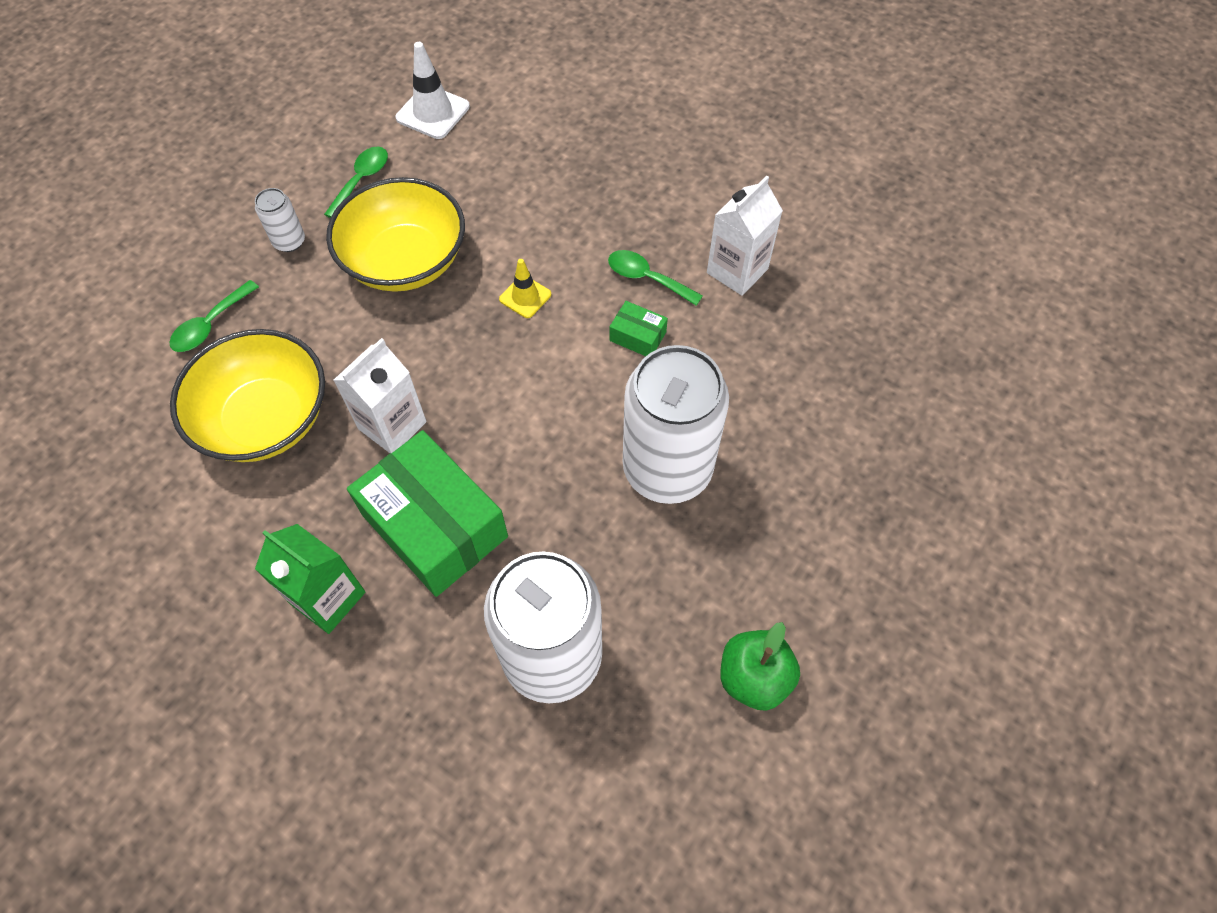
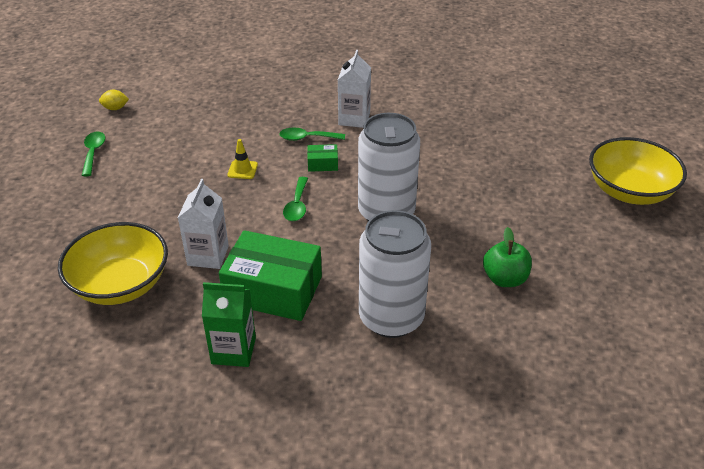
camera: 30 degrees left, 20 degrees down
green spoon [169,280,259,352] -> green spoon moved to [283,177,308,221]
white can [255,188,305,252] -> none
yellow bowl [326,177,465,292] -> yellow bowl moved to [589,137,687,205]
white traffic cone [396,42,470,139] -> yellow lemon [99,90,129,110]

